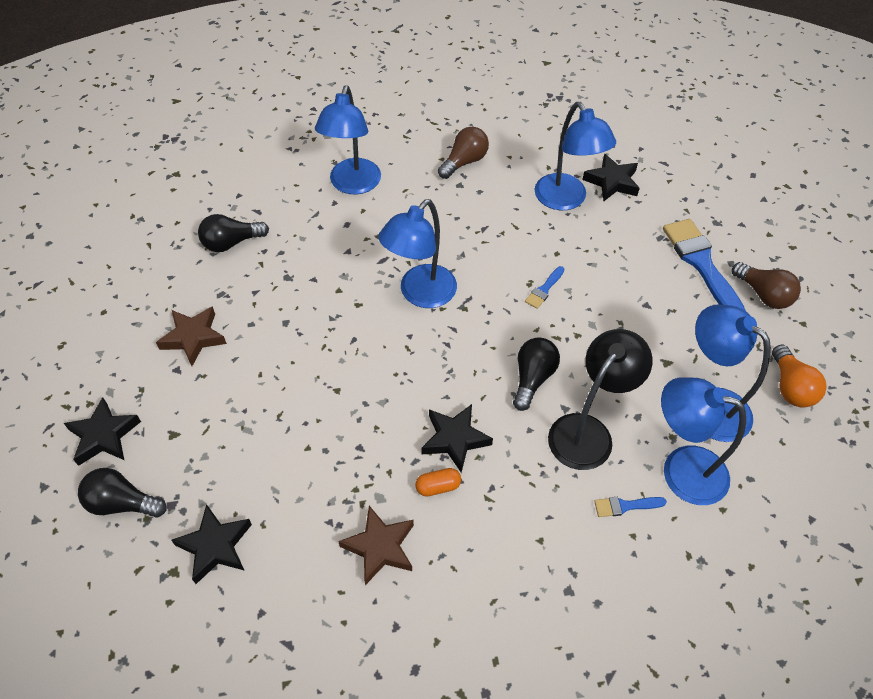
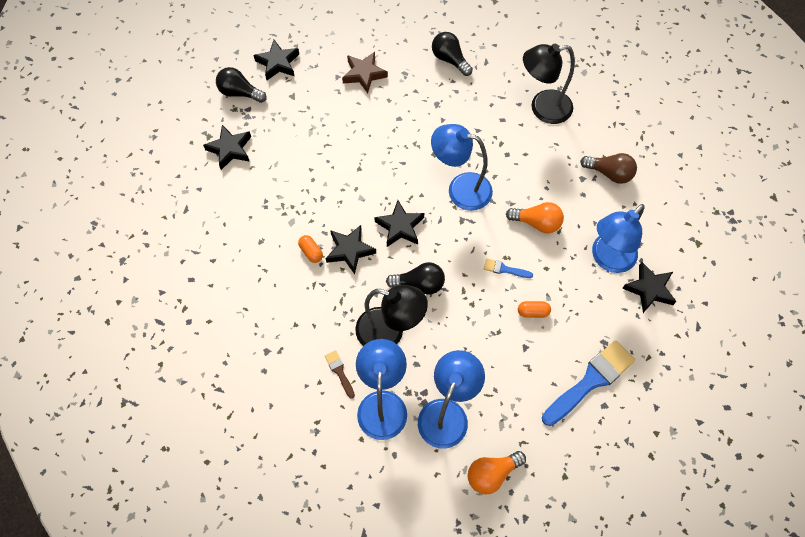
camera: 70 degrees right, 10 degrees up
black light bulb [78,468,167,518] -> black light bulb turned 60 degrees counterclockwise [216,67,267,103]
blue lamp [315,85,381,195] -> black lamp [523,44,575,124]
brown star [338,506,414,585] -> none
blue brush [594,497,667,517] -> brown brush [325,350,355,399]
brown light bulb [732,262,801,309] -> none
none -> black star [374,200,424,247]
none -> orange light bulb [506,202,564,233]
none -> orange capsule [518,301,551,318]

